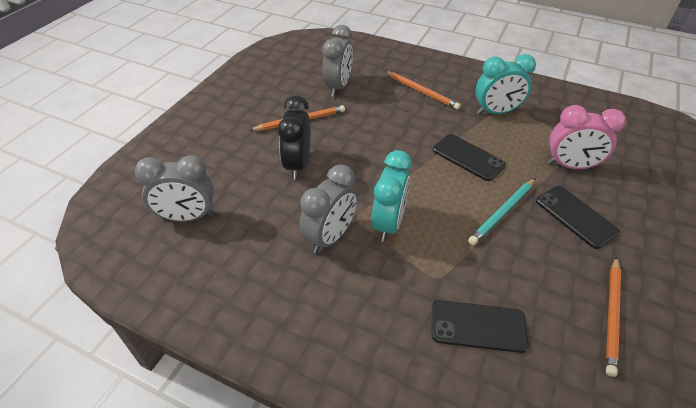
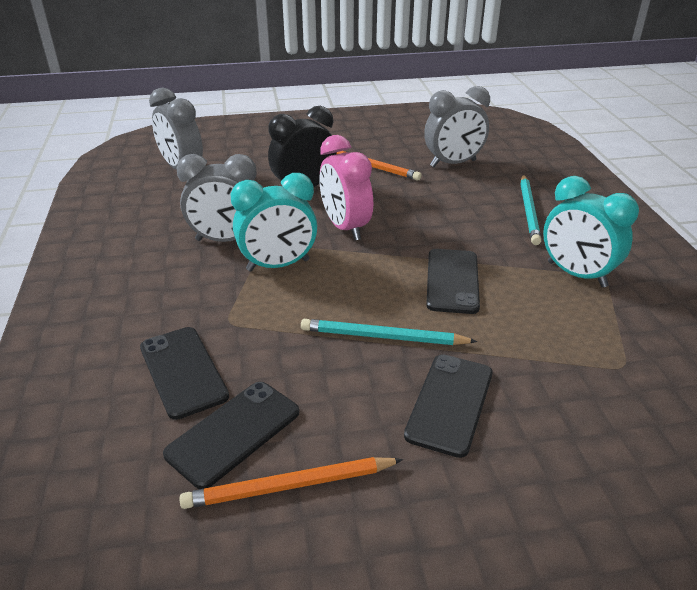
camera: 55 degrees right, 10 degrees down
orange pencil [385,71,461,110] -> turquoise pencil [520,175,541,245]
pink clock [547,105,626,170] -> pink clock moved to [319,135,373,240]
none -> black phone [163,382,299,489]

